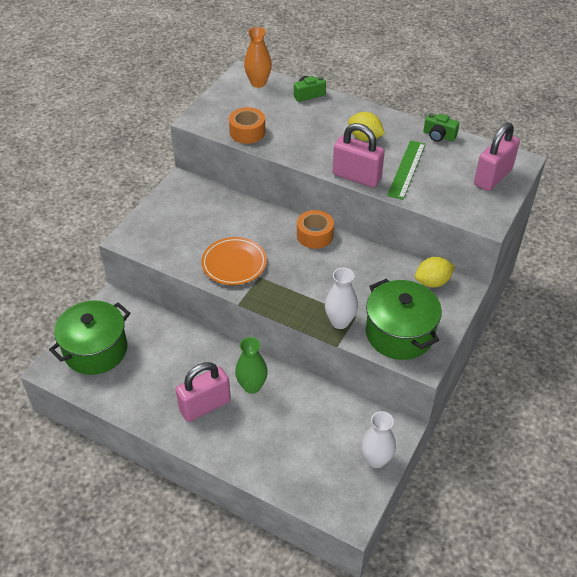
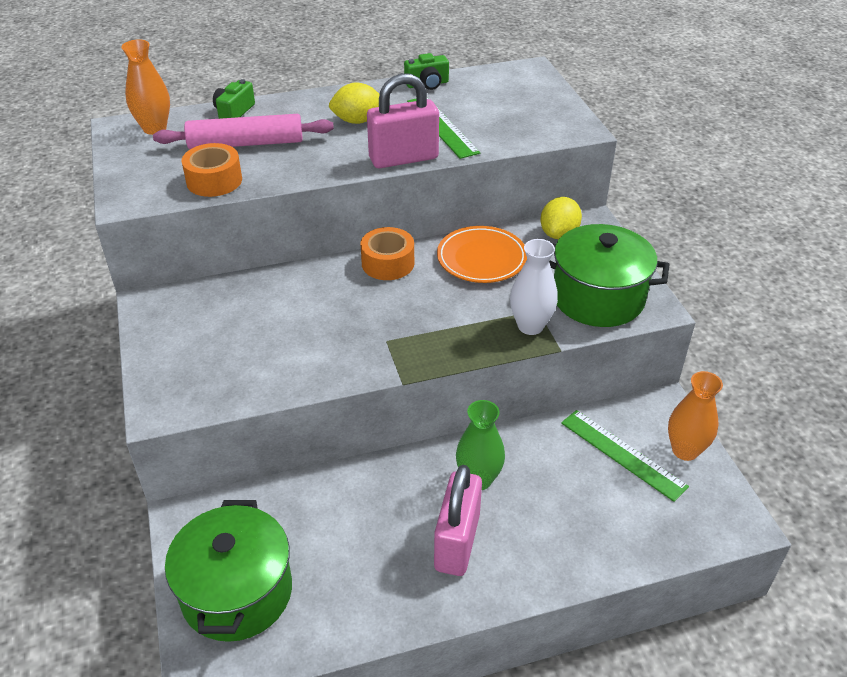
camera: 45 degrees left, 5 degrees down
orange plate [201,237,267,285] -> orange plate moved to [437,226,527,283]
white vase [361,411,396,468] -> orange vase [668,371,723,461]
pink padlock [474,122,520,191] -> none
none -> pink rolling pin [153,114,334,149]
none -> green ruler [561,410,689,502]

